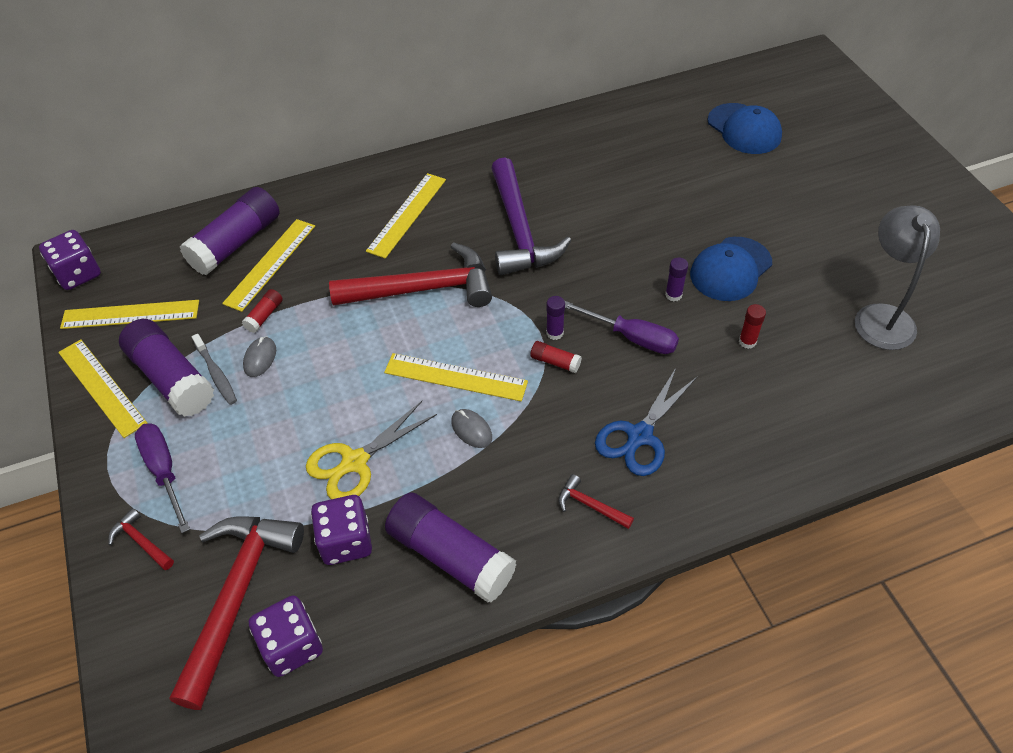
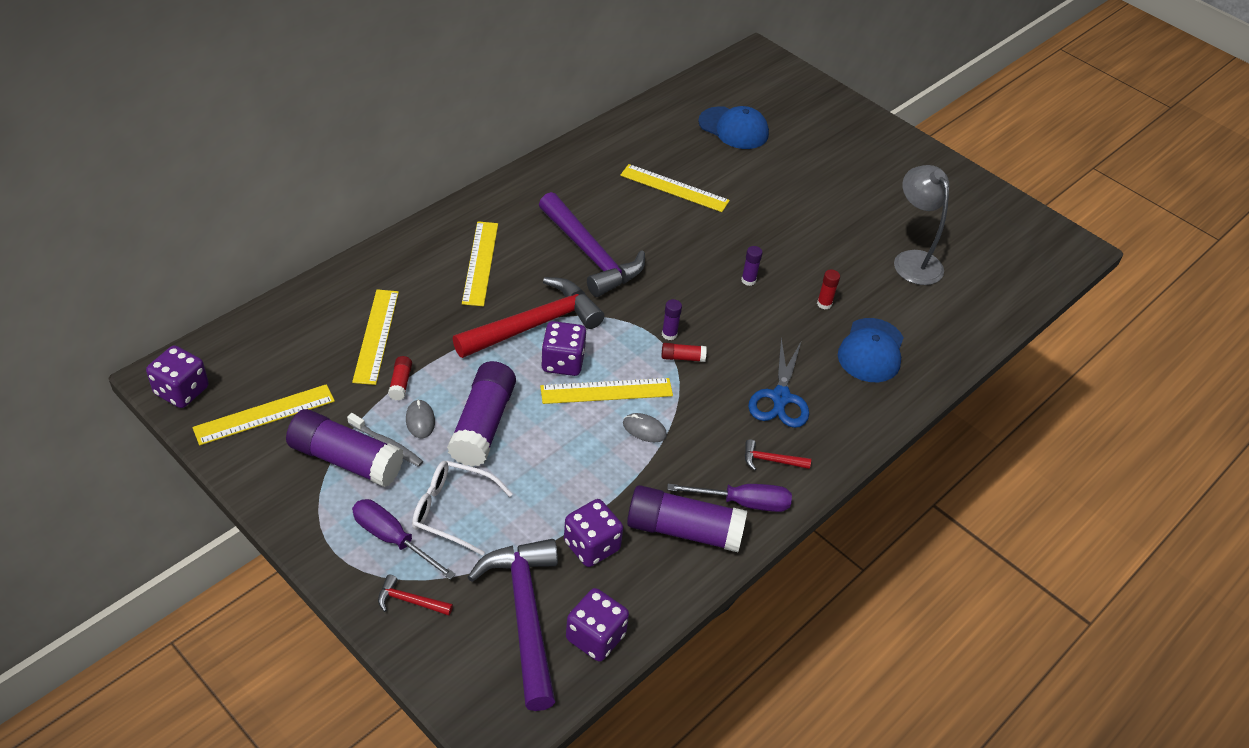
camera: 30 degrees left, 5 degrees down
yellow ruler [58,339,147,438] -> yellow ruler moved to [620,164,730,212]
red hammer [170,516,304,710] -> purple hammer [468,539,558,711]
purple glue stick [180,187,279,275] -> purple glue stick moved to [447,361,516,467]
yellow scissors [306,401,437,499] -> none
purple screwdriver [565,301,679,354] -> purple screwdriver moved to [667,484,792,512]
blue cap [690,237,772,301] -> blue cap moved to [838,318,904,382]
none -> white glasses [412,461,512,556]
none -> purple dice [541,321,586,376]

